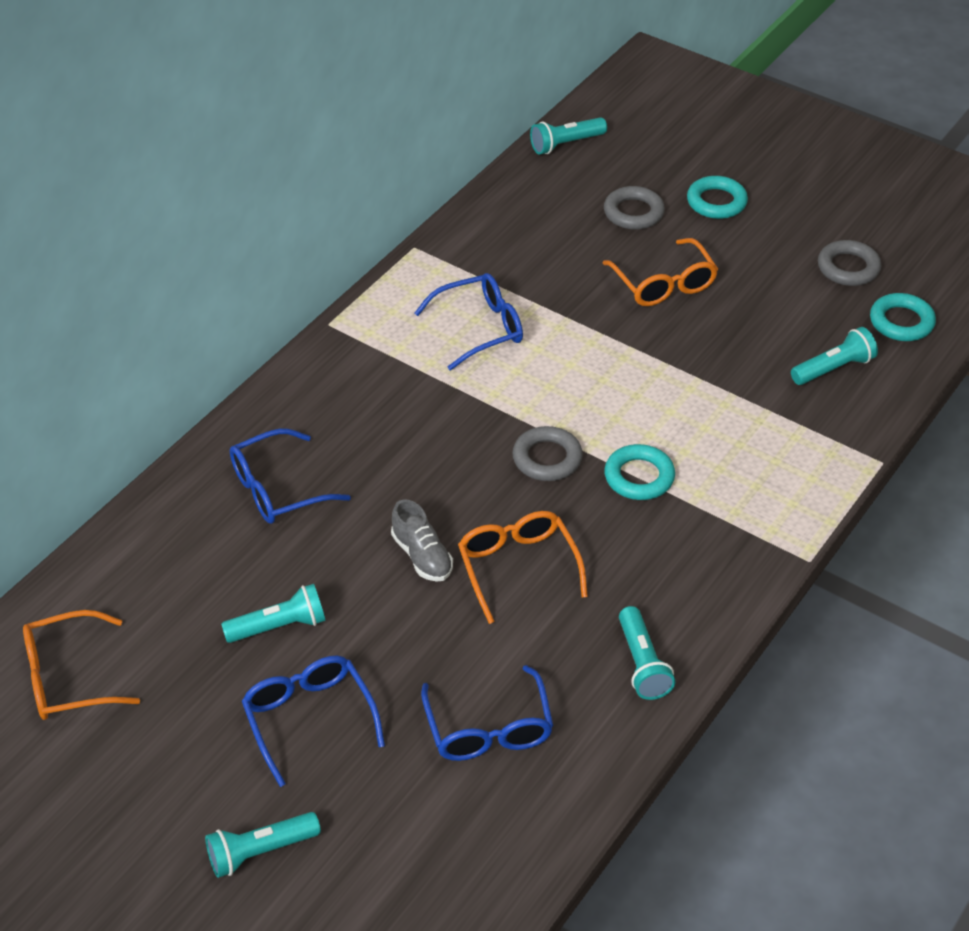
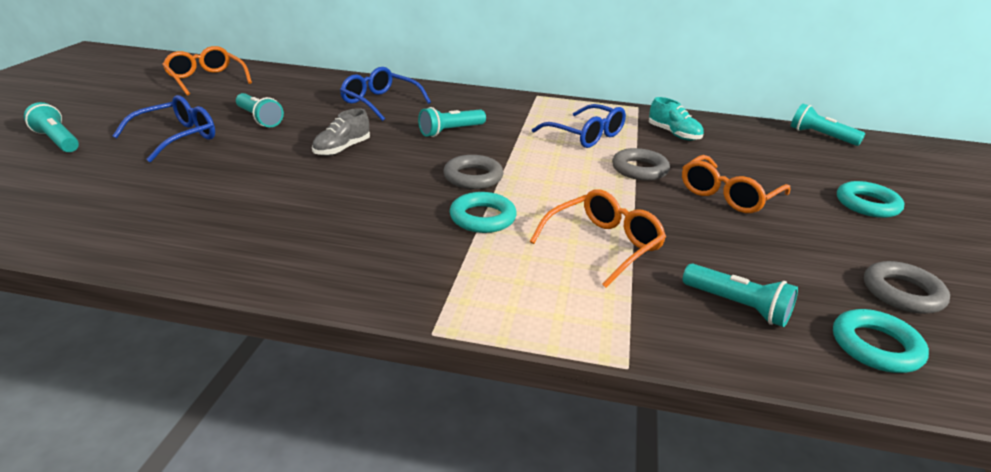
camera: 65 degrees right, 15 degrees down
blue glasses [421,665,553,761] -> none
orange glasses [458,511,588,624] -> orange glasses moved to [530,189,666,288]
grey ring [604,186,665,230] -> grey ring moved to [612,148,670,180]
turquoise flashlight [619,606,675,700] -> turquoise flashlight moved to [418,107,486,137]
none -> turquoise shoe [649,97,704,141]

